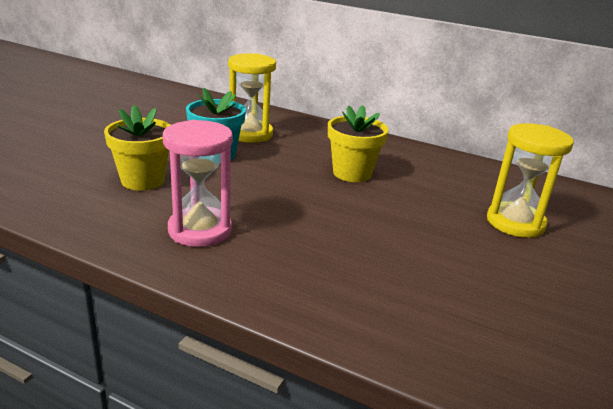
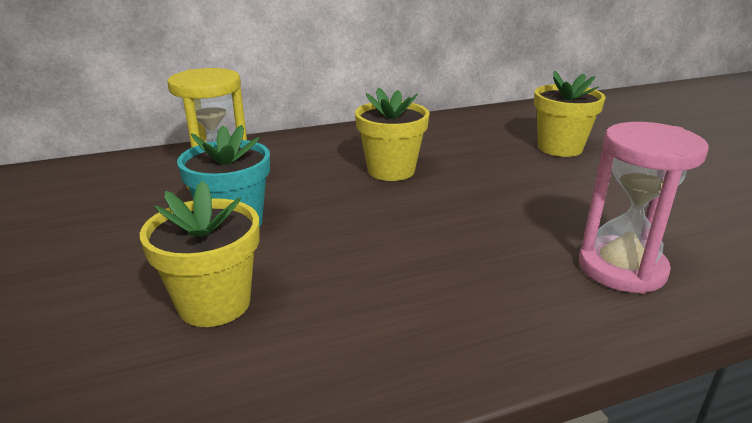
camera: 45 degrees left, 0 degrees up
pink hourglass [163,120,233,247] -> pink hourglass moved to [579,122,709,294]
yellow hourglass [487,123,574,238] -> yellow flower pot [534,71,606,157]

